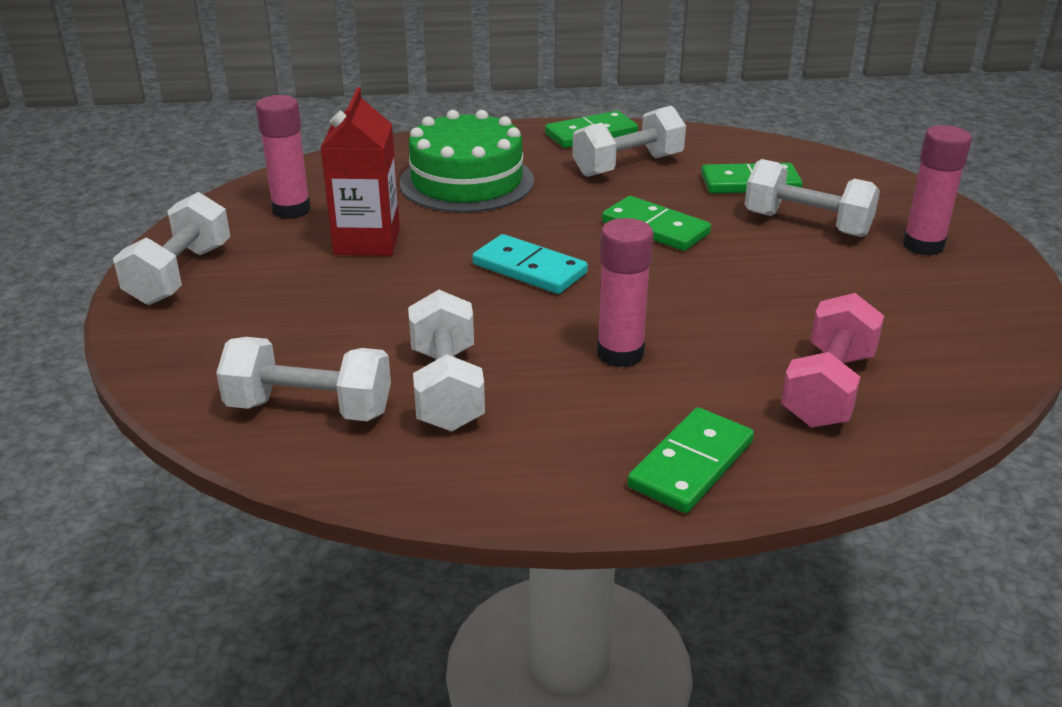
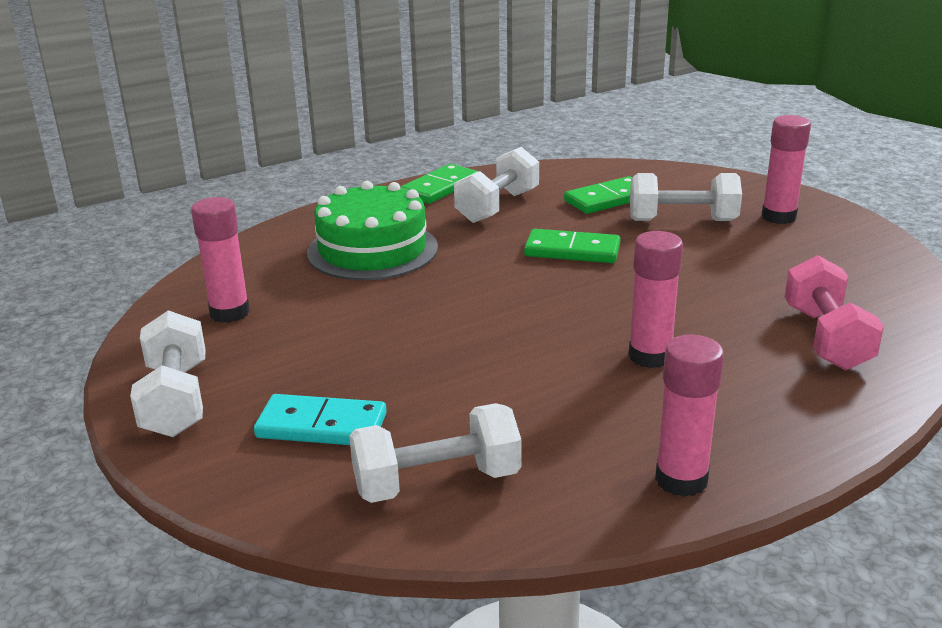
camera: 25 degrees left, 5 degrees down
red carton [321,87,400,256] -> none
white dumbbell [408,290,485,432] -> none
turquoise domino [472,234,588,294] -> turquoise domino moved to [254,394,387,445]
green domino [627,407,754,513] -> none
none -> pink glue stick [655,335,724,497]

